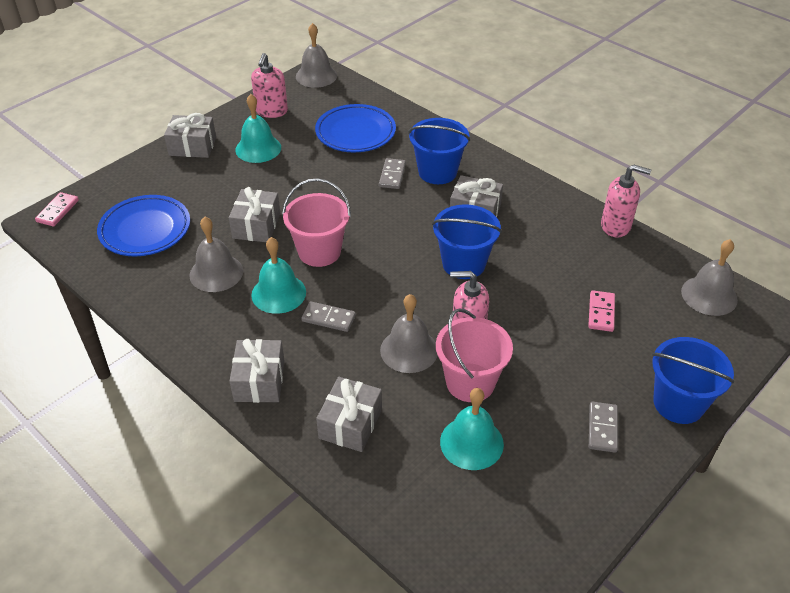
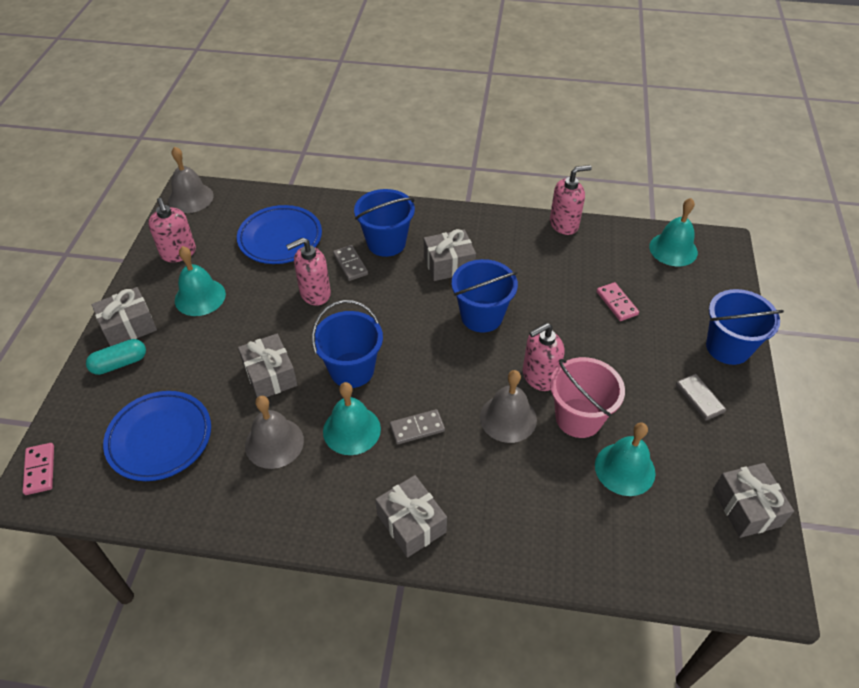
camera: 35 degrees left, 5 degrees up
pink bucket [282,178,351,267] -> blue bucket [312,300,383,388]
grey gift [316,377,382,452] -> grey gift moved to [713,463,794,538]
grey bell [681,239,738,316] -> turquoise bell [649,198,698,266]
none -> turquoise capsule [86,339,146,375]
none -> pink soap dispenser [286,238,331,306]

